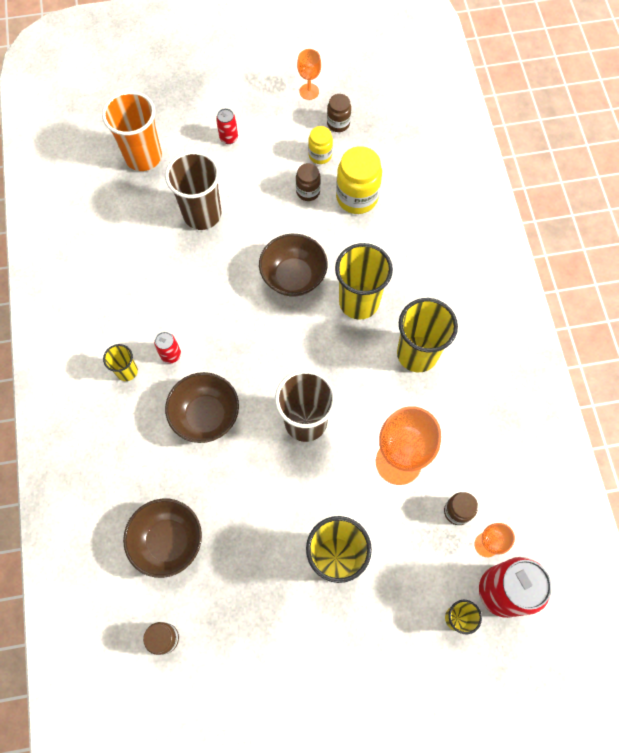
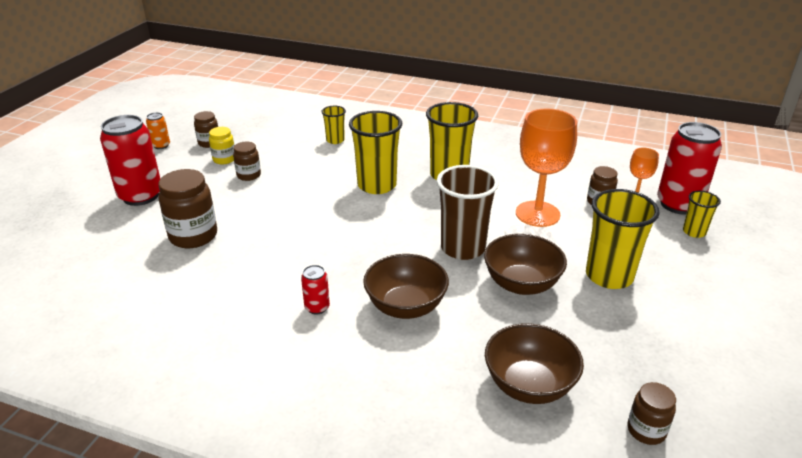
camera: 60 degrees left, 35 degrees down
orange cup [102,91,162,171] -> none
yellow cup [103,344,138,381] -> yellow cup moved to [322,106,346,144]
brown cup [165,151,221,230] -> brown jar [158,169,217,248]
red can [216,108,238,144] -> red can [100,115,160,206], size x2.16
brown bowl [259,234,328,296] -> brown bowl moved to [484,234,567,295]
orange goblet [297,49,321,100] -> orange can [146,112,170,149]
yellow jar [336,146,382,214] -> none

